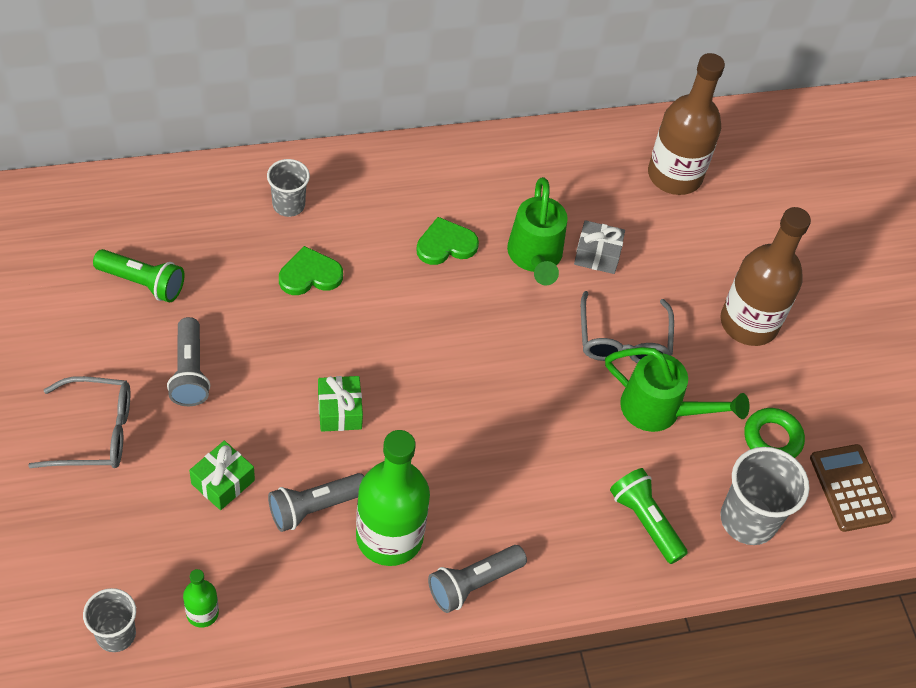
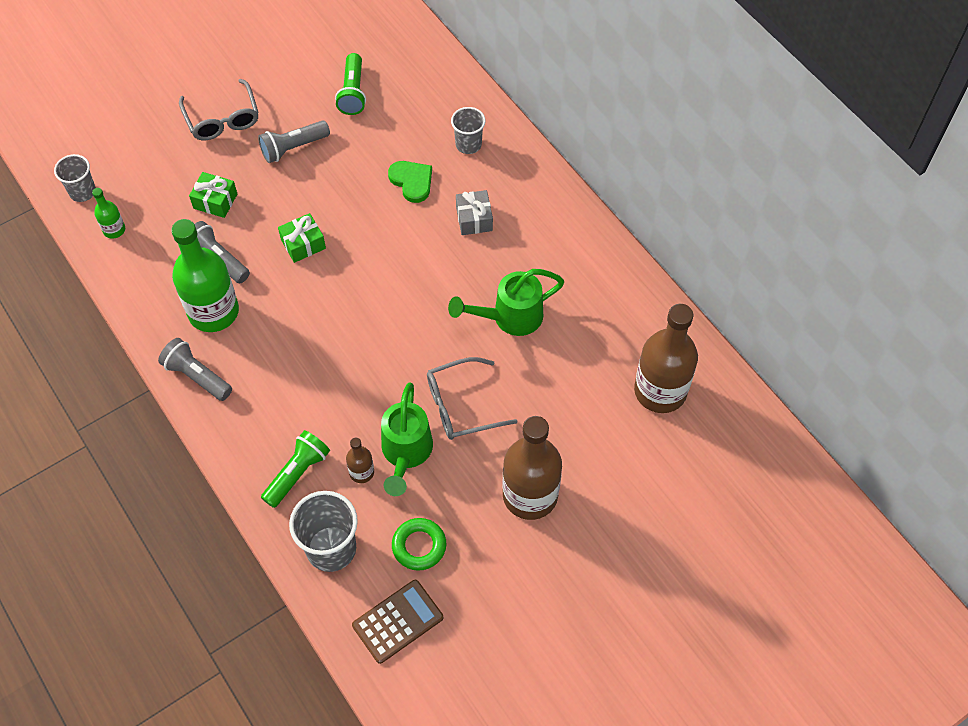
camera: 75 degrees right, 5 degrees up
green heart [416,217,479,265] -> none
grey gift [574,220,625,274] -> grey gift moved to [456,190,493,235]
none -> brown bottle [346,437,374,483]

